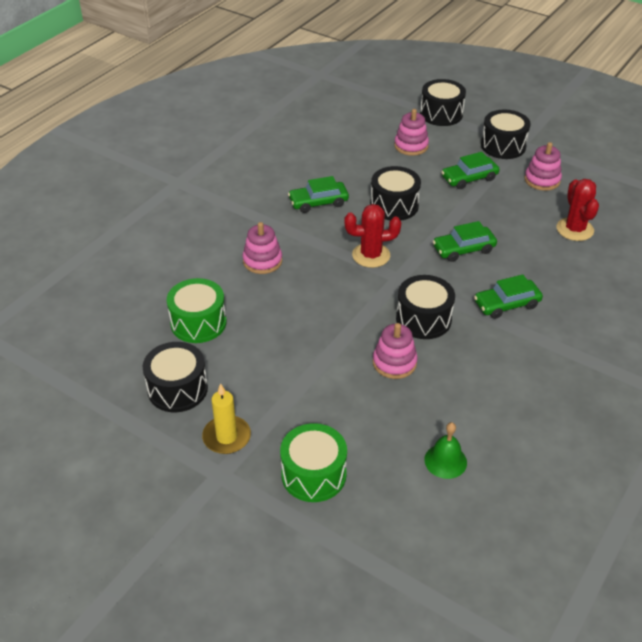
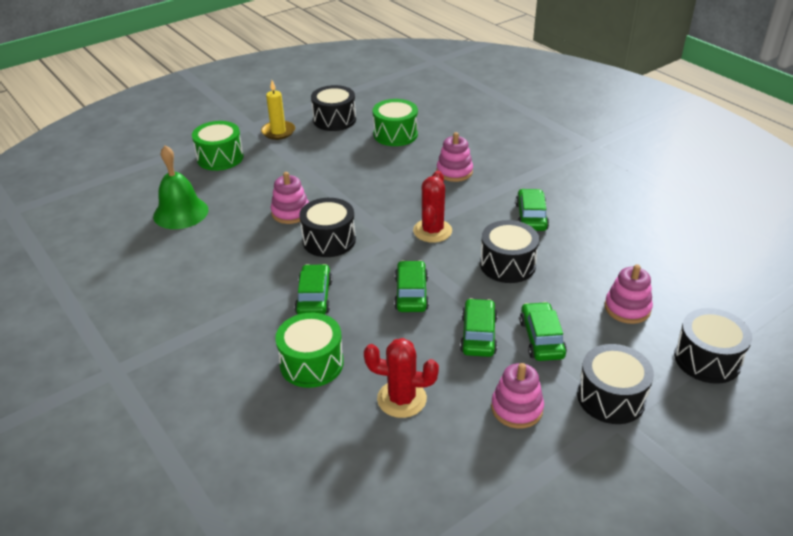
camera: 110 degrees right, 5 degrees down
green bell [424,422,467,479] -> green bell [153,145,208,229], size x1.62
none -> green drum [275,313,344,388]
none -> green car [460,298,498,357]

